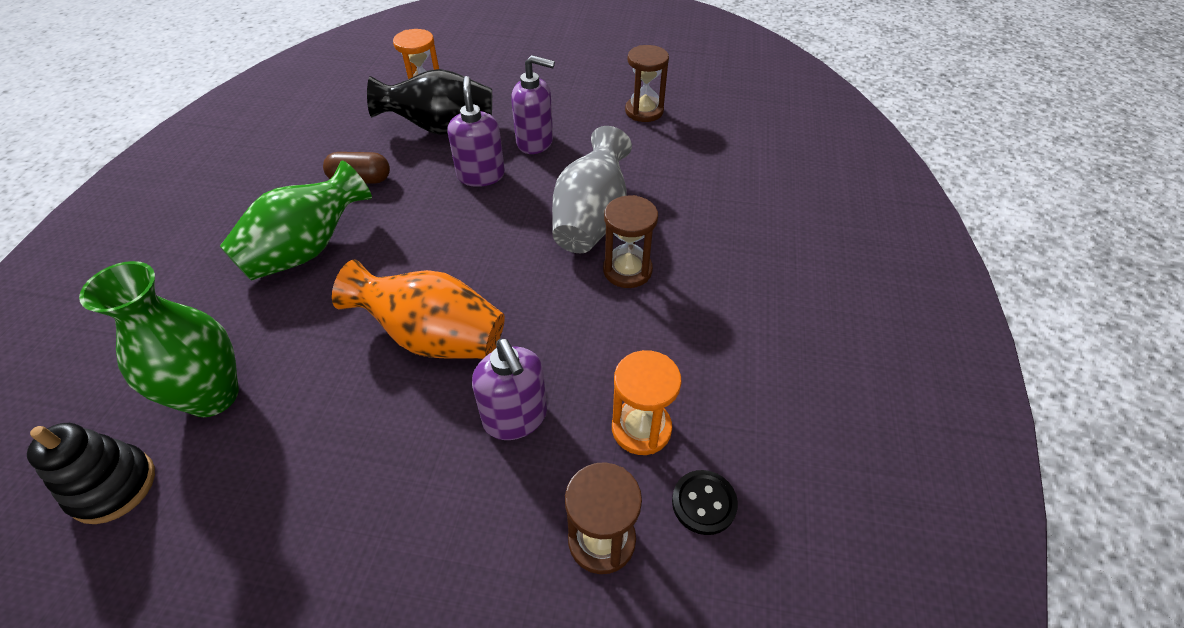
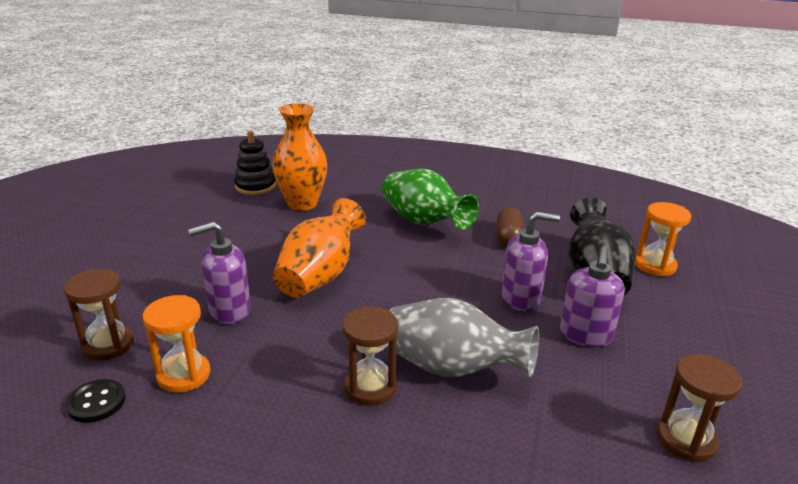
camera: 95 degrees right, 20 degrees down
green vase [79,261,239,417] -> orange vase [273,103,327,211]

